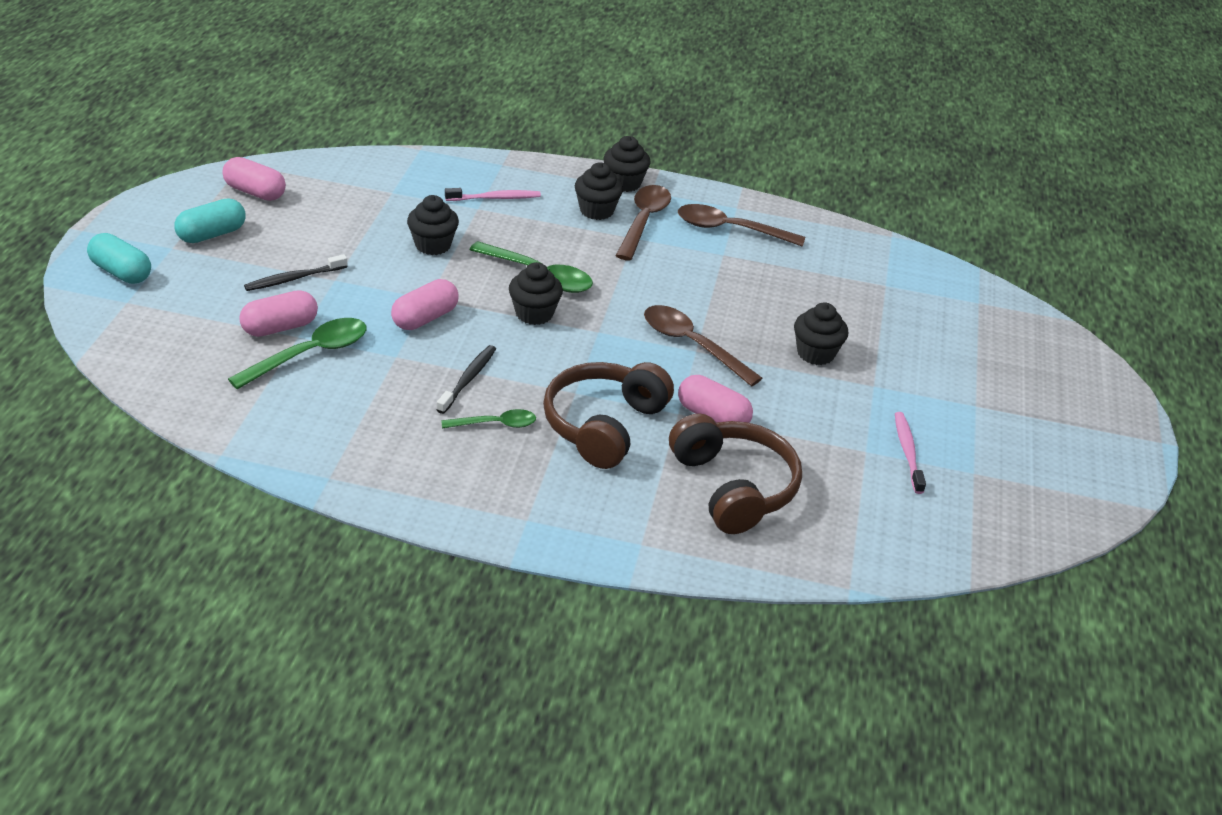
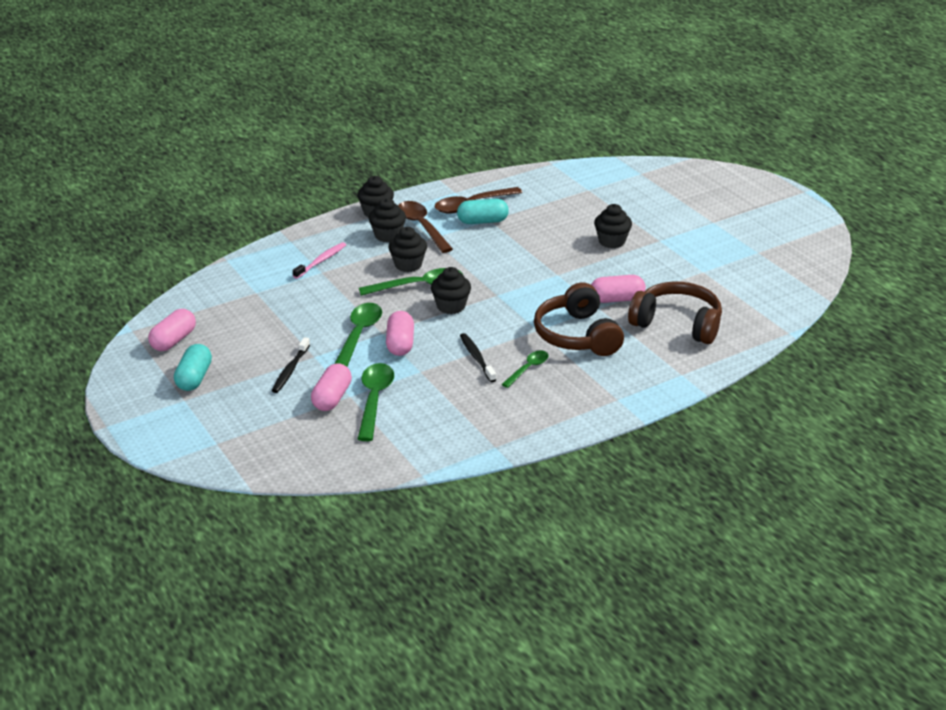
camera: 40 degrees left, 5 degrees down
turquoise capsule [87,233,151,284] -> turquoise capsule moved to [457,199,509,224]
pink capsule [222,157,286,201] -> pink capsule turned 45 degrees counterclockwise [148,309,196,351]
black cupcake [407,195,459,255] -> black cupcake moved to [388,227,427,272]
brown spoon [644,305,762,387] -> none
pink toothbrush [895,412,926,494] -> none
none -> green spoon [335,303,382,367]

